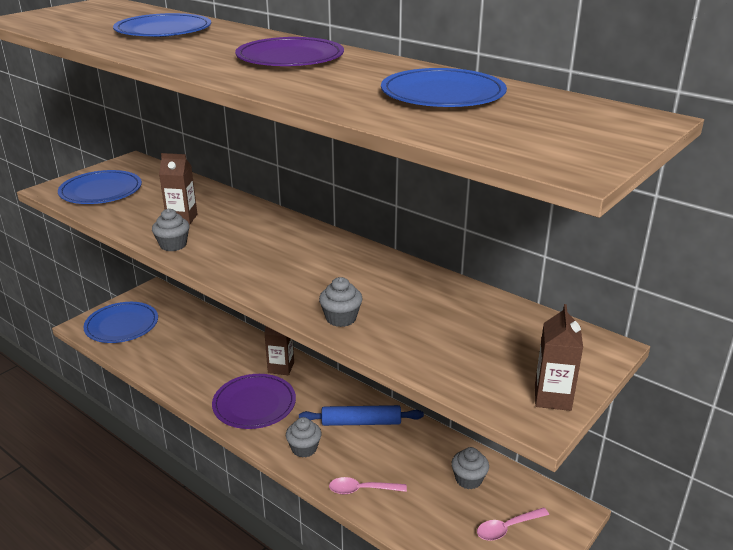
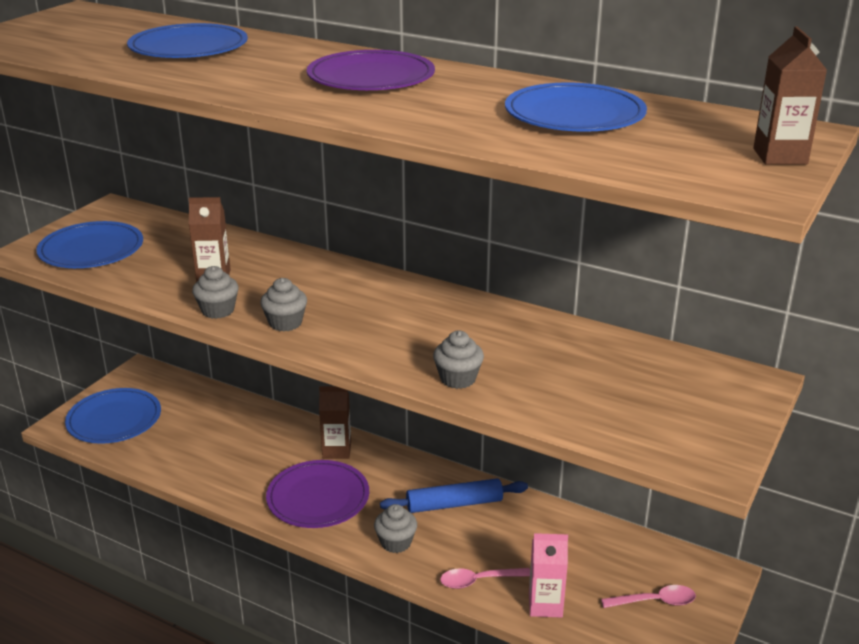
camera: 10 degrees left, 0 degrees up
grey cupcake [451,447,489,489] -> grey cupcake moved to [260,278,307,332]
pink spoon [477,507,549,541] -> pink spoon turned 150 degrees counterclockwise [601,585,696,608]
brown carton [535,304,583,411] -> brown carton moved to [753,26,827,165]
none -> pink carton [529,533,568,618]

